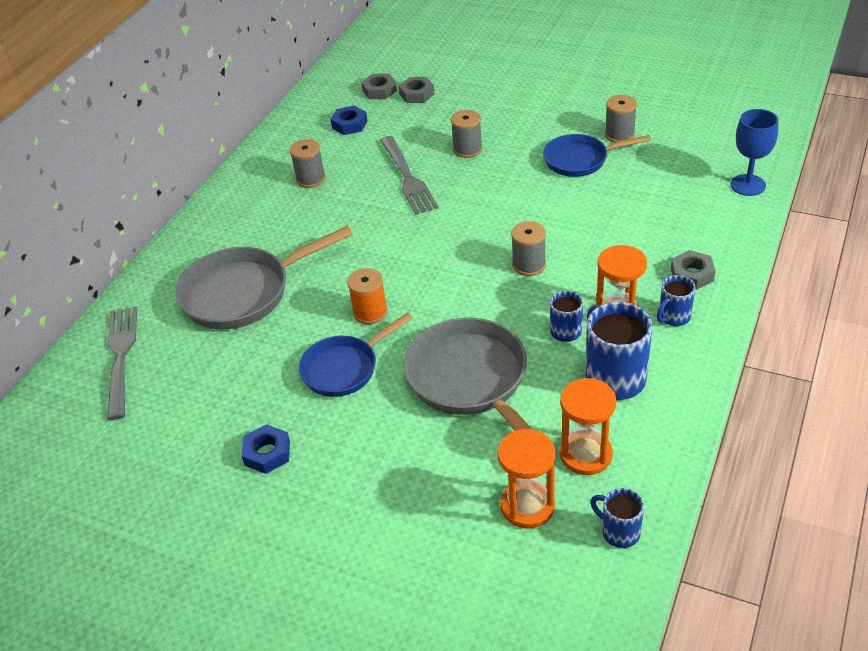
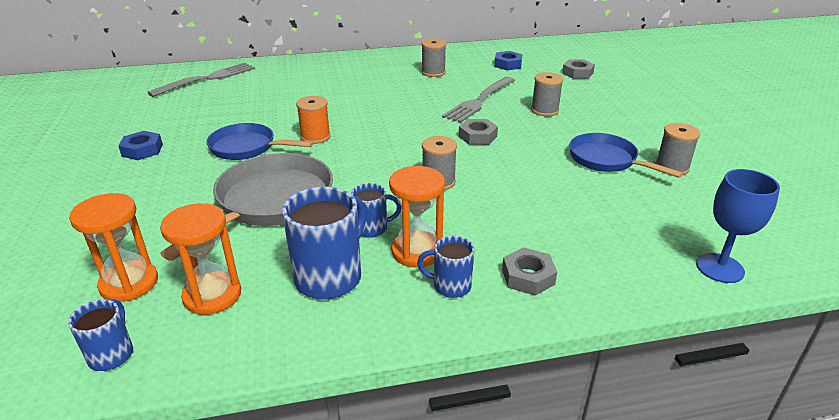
camera: 50 degrees right, 10 degrees down
grey pan [175,226,353,329] -> none
grey nut [361,74,397,99] -> grey nut moved to [459,119,498,145]

